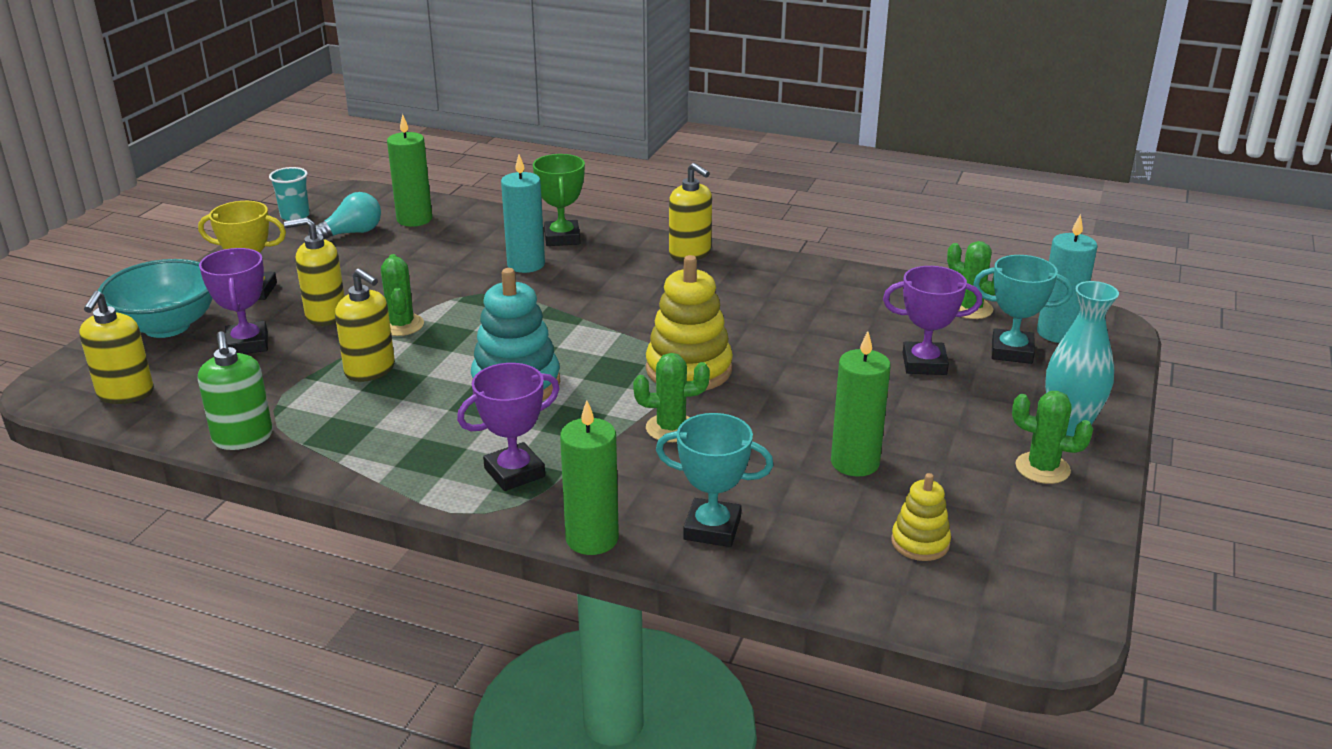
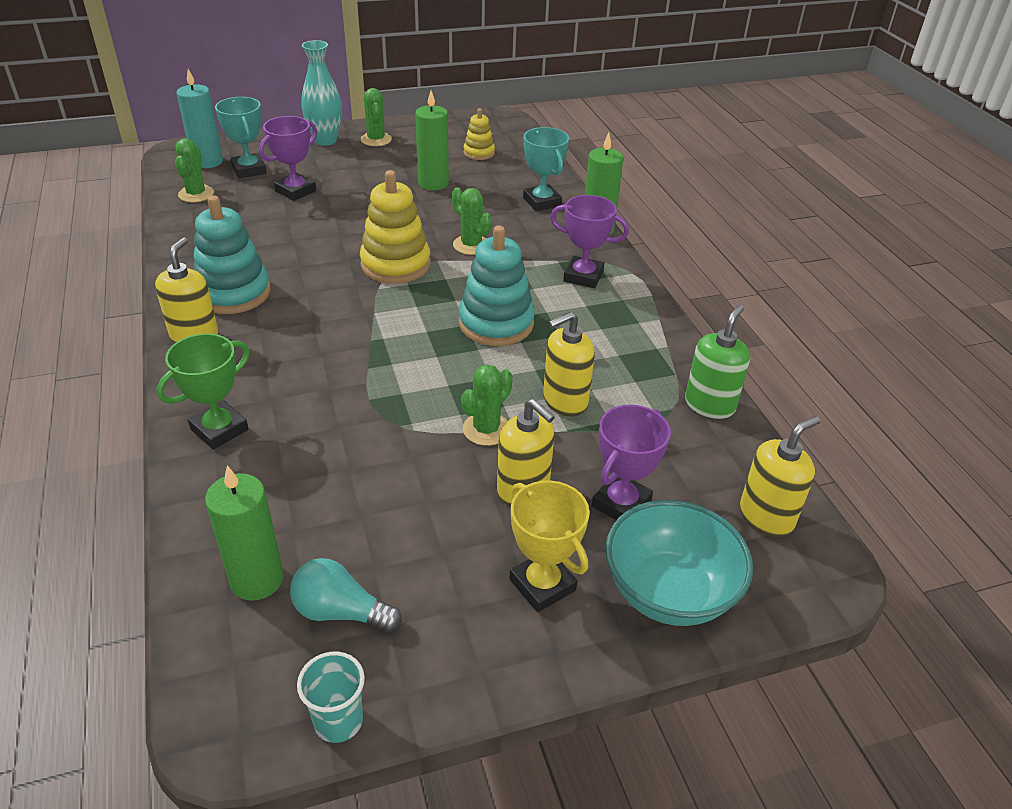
camera: 130 degrees left, 10 degrees up
yellow soap dispenser [335,268,395,382] -> yellow soap dispenser turned 120 degrees counterclockwise [543,312,595,417]
turquoise candle [501,155,545,273] -> none
purple trophy [883,266,982,375] -> purple trophy turned 75 degrees clockwise [259,116,317,201]
none -> turquoise stacking toy [193,195,271,314]

